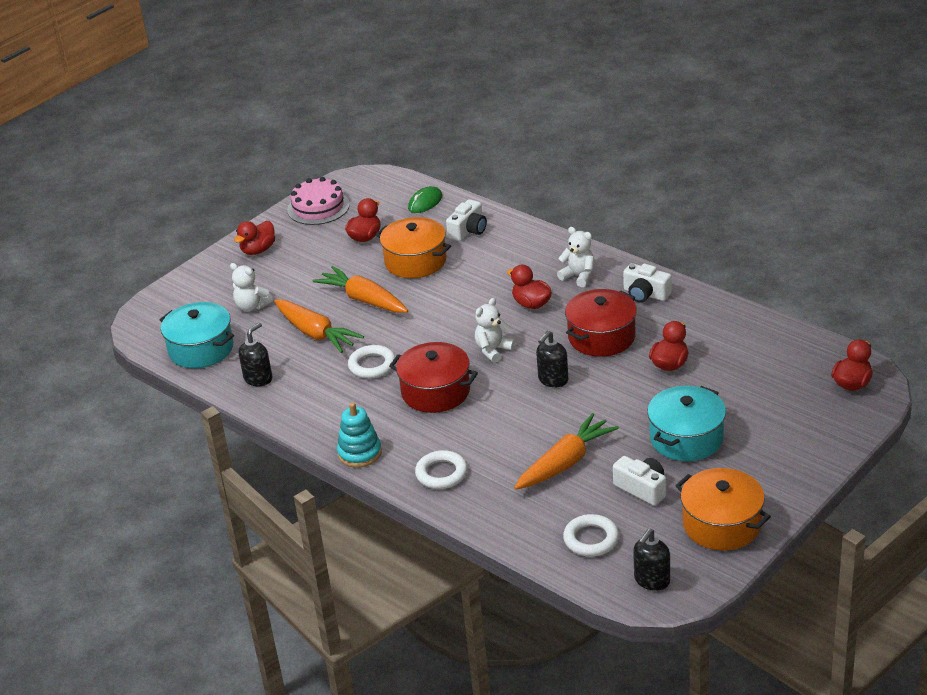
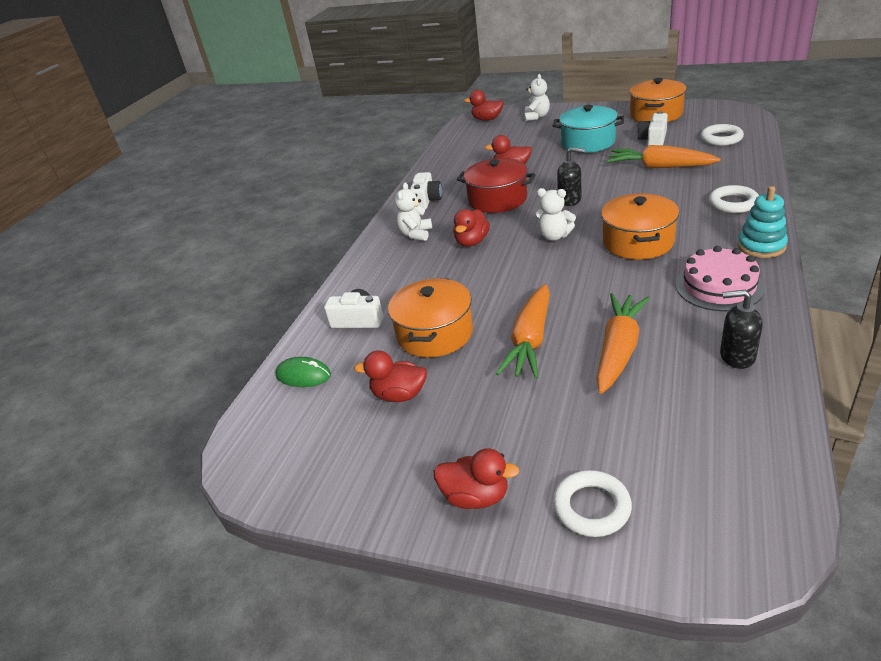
camera: 110 degrees left, 0 degrees up
turquoise pot [160,302,234,368] -> none
white teddy bear [230,263,273,311] -> white teddy bear moved to [524,74,550,121]
pink cake [287,177,350,225] -> pink cake moved to [676,246,765,311]
white ring [348,345,395,379] -> white ring moved to [553,470,632,537]
red pot [389,342,478,413] -> orange pot [601,193,679,260]
black soap dispenser [633,528,670,591] -> none

